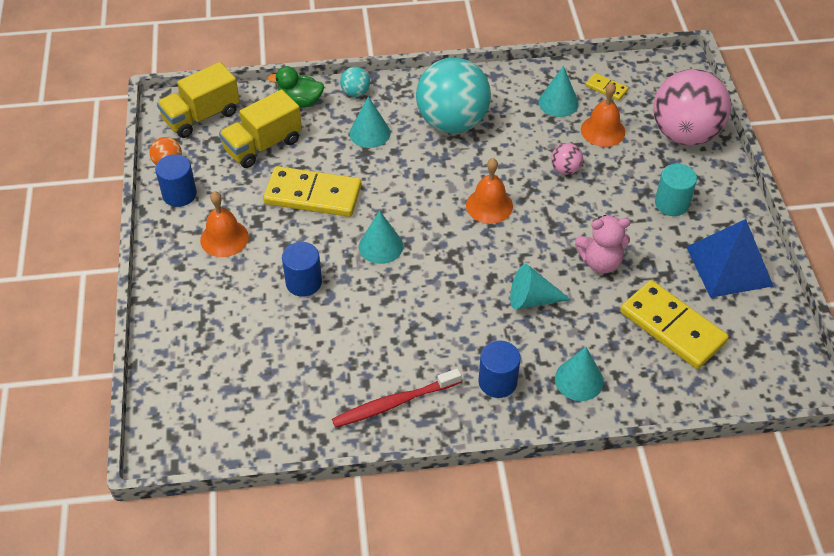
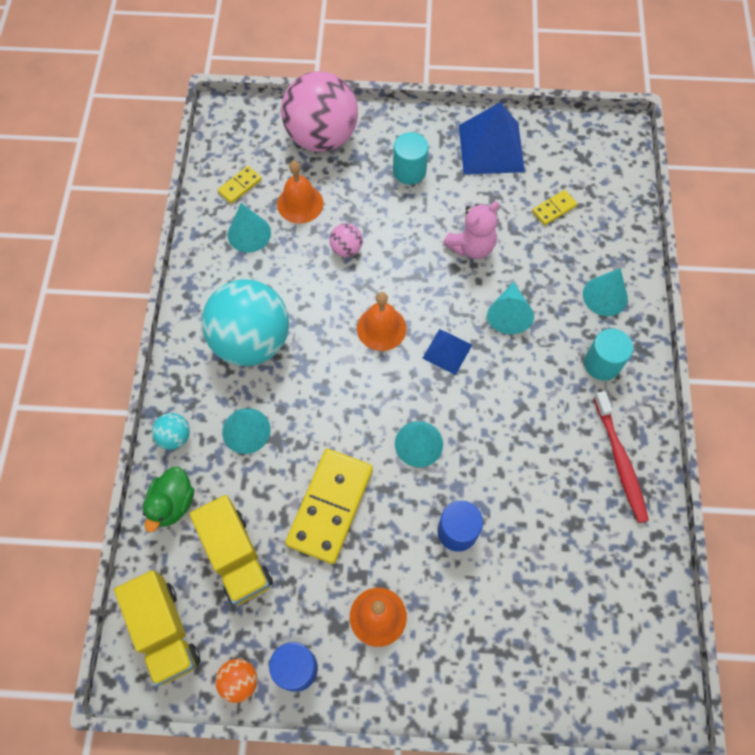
camera: 80 degrees left, 15 degrees up
blue cylinder [478,340,520,398] -> turquoise cylinder [584,328,633,381]
pink teddy bear [575,215,631,273] -> pink teddy bear turned 45 degrees clockwise [443,202,499,259]
yellow domino [620,280,729,369] -> yellow domino [532,190,577,225], size x0.47
none -> blue pyramid [422,329,472,375]

